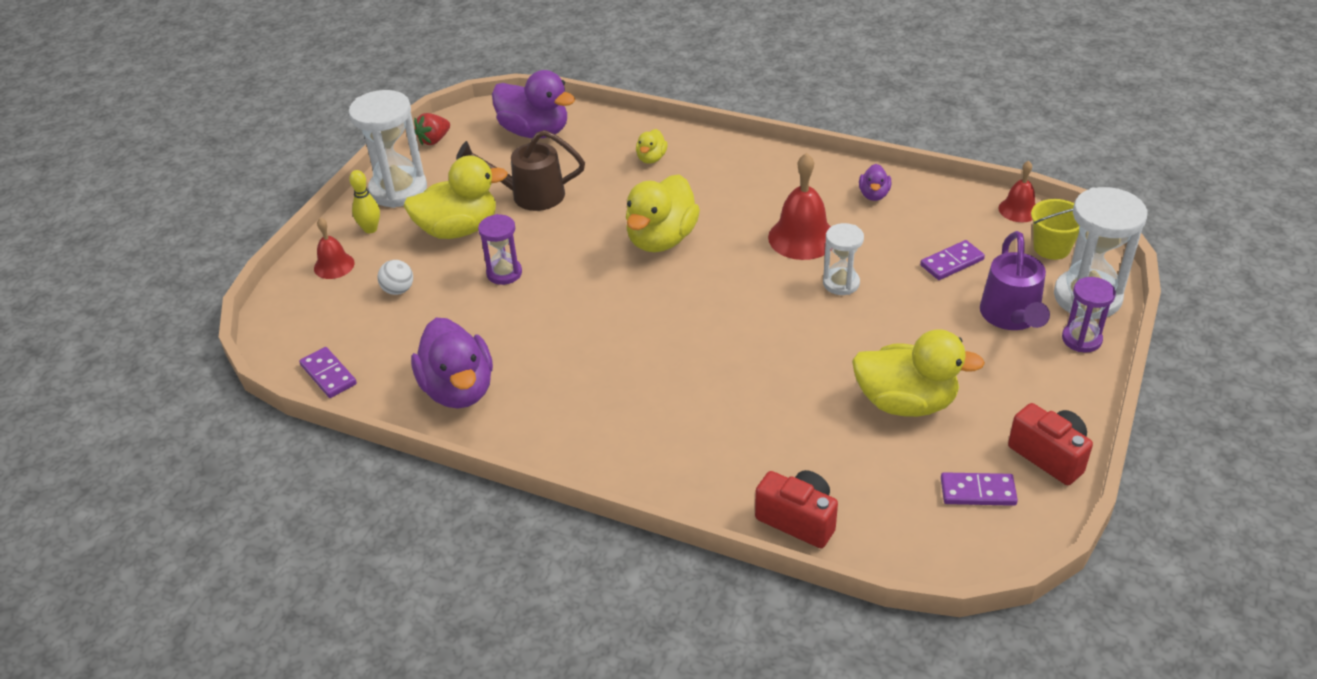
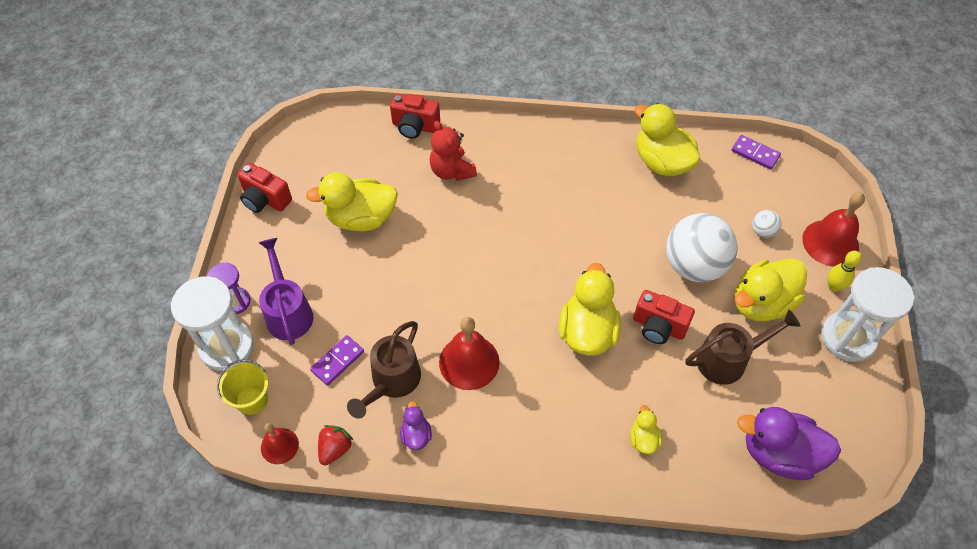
camera: 160 degrees right, 15 degrees up
red bell [314,218,355,279] -> red bell [802,192,865,267], size x1.69
purple duck [411,318,493,408] -> yellow duck [635,103,701,176]
red strawberry [414,113,450,145] -> red strawberry moved to [318,425,354,465]
purple hourglass [478,214,522,285] -> white ball [666,213,738,282]
white hourglass [823,223,864,295] -> none
purple domino [941,472,1018,506] -> none
none -> brown watering can [347,321,421,419]
none -> red teddy bear [430,121,477,181]
none -> red camera [633,290,695,344]

